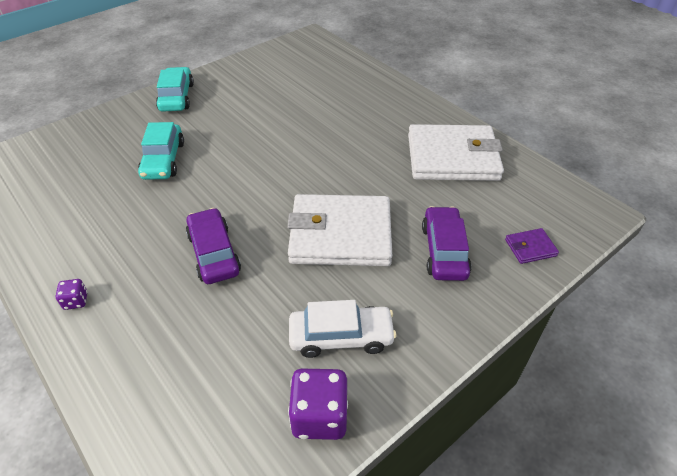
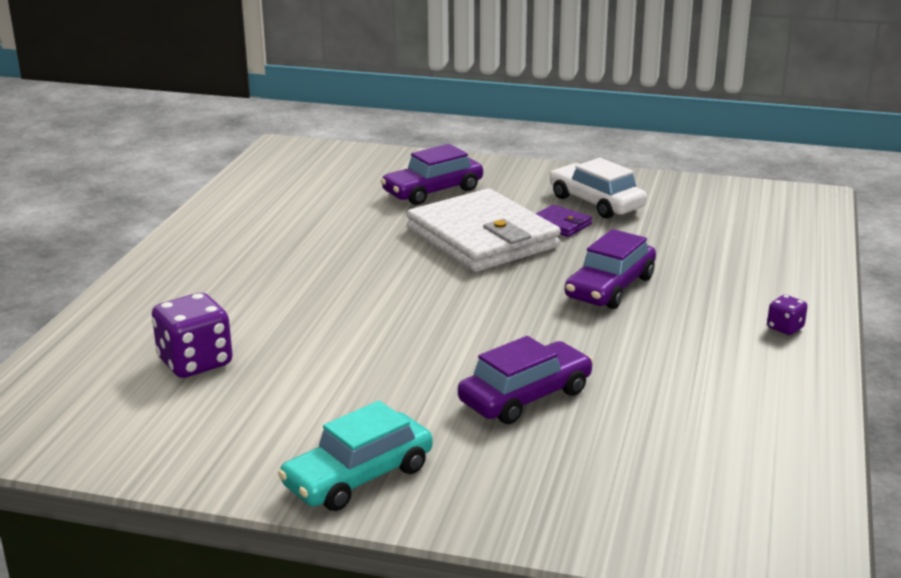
camera: 125 degrees left, 20 degrees down
turquoise car [138,122,184,180] -> purple car [458,336,593,424]
purple dice [288,369,348,440] -> purple dice moved to [152,293,233,378]
white wallet [408,124,504,181] -> none
purple wallet [505,228,559,264] -> purple wallet moved to [536,205,592,237]

